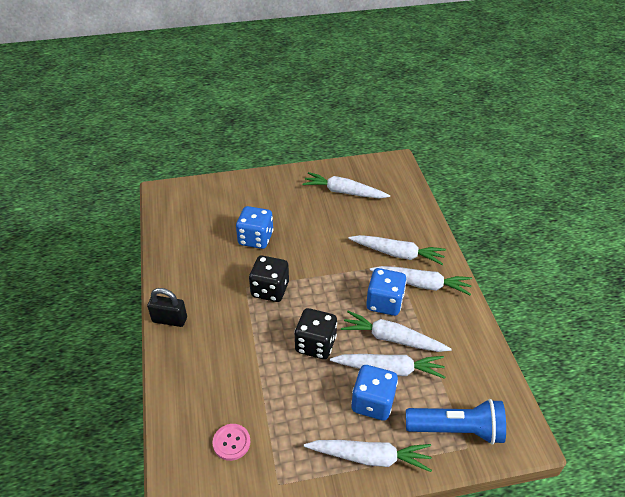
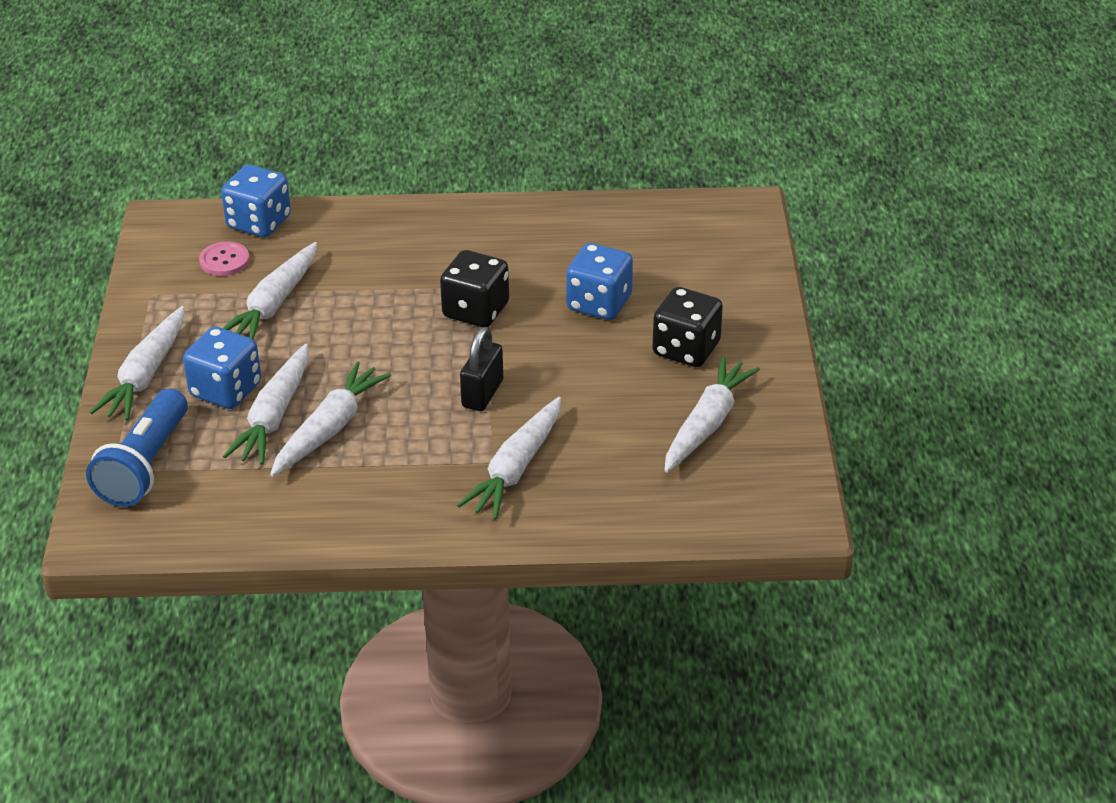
camera: 100 degrees right, 5 degrees down
black padlock [147,288,187,327] -> black padlock moved to [460,327,503,411]
black dice [294,308,337,359] -> black dice moved to [653,287,723,367]
blue dice [366,268,407,316] -> blue dice moved to [221,165,291,237]
white carrot [370,266,472,295] -> white carrot moved to [223,242,317,340]

